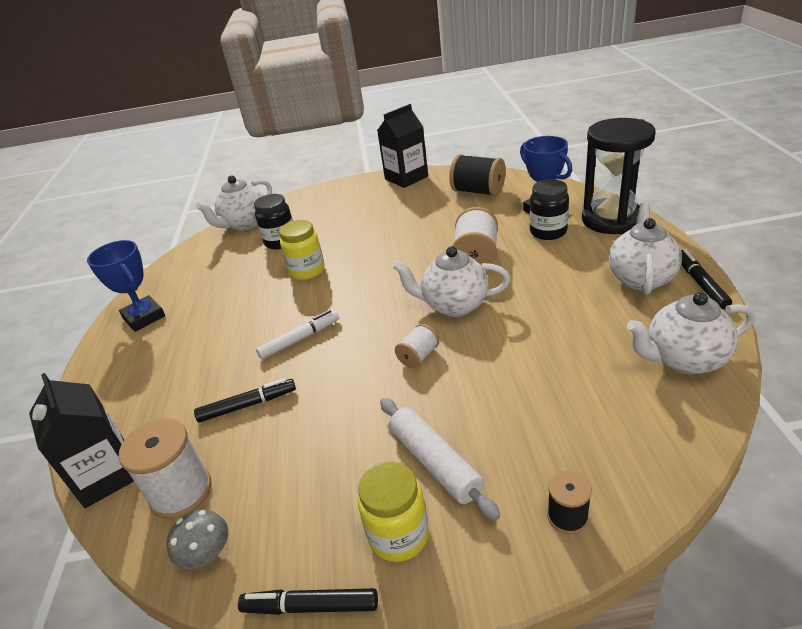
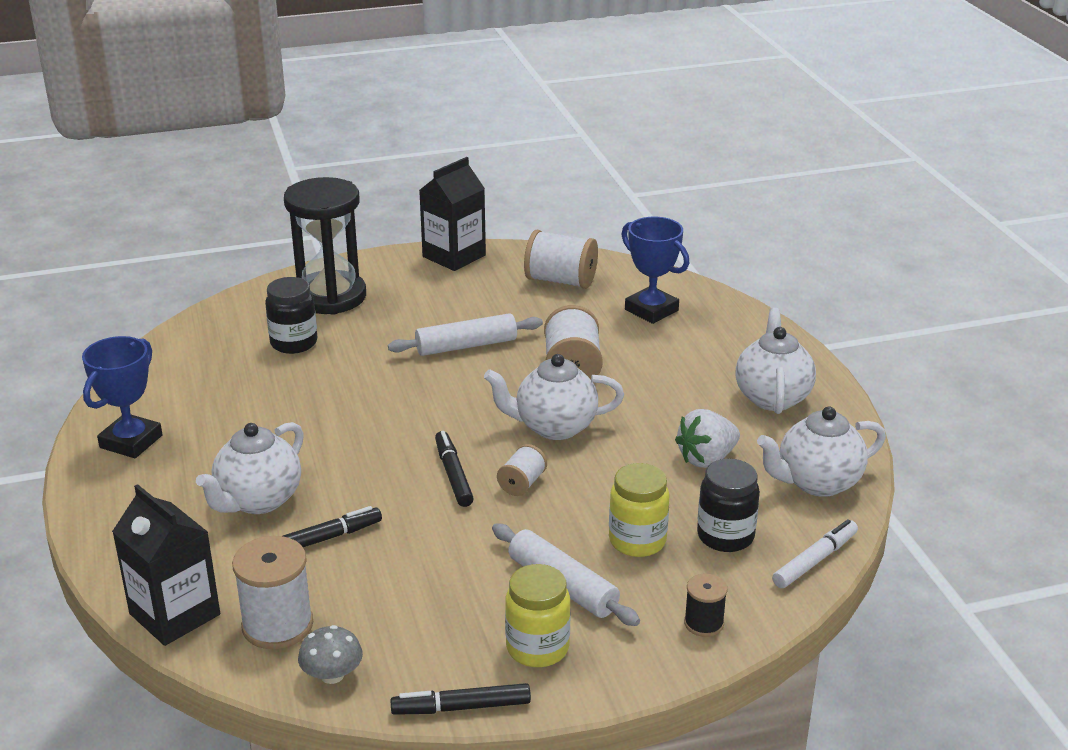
camera: 15 degrees left, 5 degrees down
blue trophy [87,240,165,332] -> blue trophy turned 75 degrees clockwise [82,336,163,458]
white teapot [196,175,272,231] -> white teapot moved to [196,422,304,514]
white marker [256,310,339,359] -> white marker moved to [772,519,858,588]
yellow jar [279,220,325,280] -> yellow jar moved to [609,463,670,557]
black spool [449,154,505,196] -> white spool [524,230,598,289]
black jar [530,179,569,240] -> black jar moved to [697,459,760,552]
black hourglass [582,118,656,234] -> black hourglass moved to [284,177,366,315]
black marker [681,249,732,309] -> black marker moved to [435,431,474,507]
none -> white rolling pin [388,313,543,356]
none -> white strawberry [675,409,740,468]

